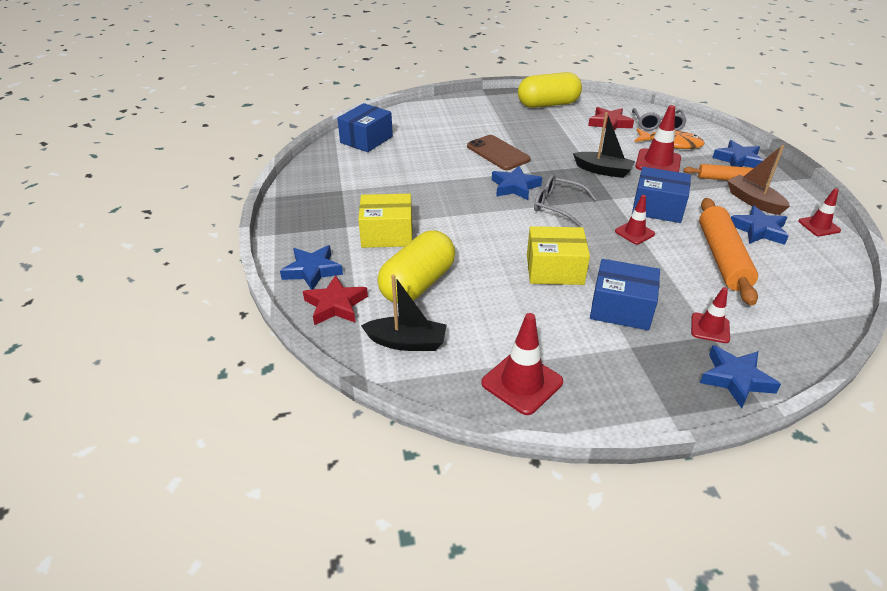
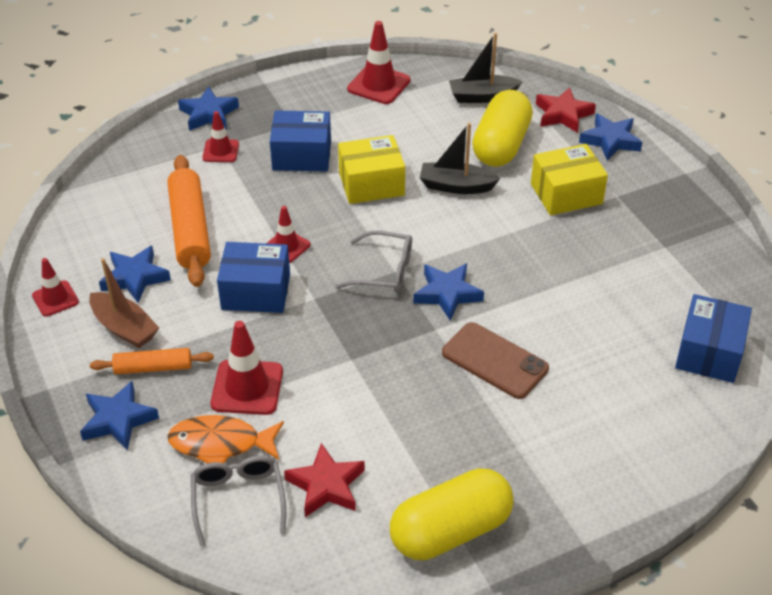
camera: 165 degrees right, 5 degrees up
black boat [573,112,635,178] -> black boat moved to [420,123,500,194]

